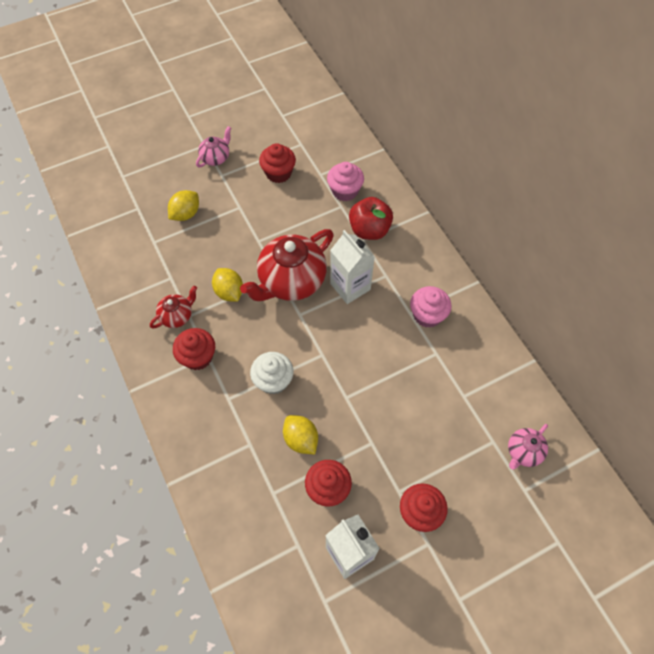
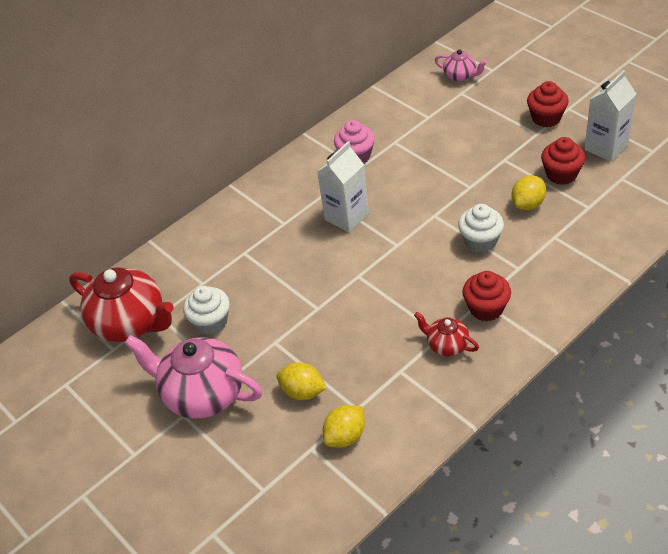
camera: 100 degrees left, 15 degrees down
pink teapot [196,126,231,167] -> pink teapot [124,335,263,419], size x2.01
yellow lemon [212,268,243,302] -> yellow lemon moved to [323,405,365,448]
red teapot [240,229,334,301] -> red teapot moved to [69,268,174,342]
red cupcake [259,143,296,183] -> white cupcake [183,286,230,335]
pink cupcake [327,162,364,201] -> none
red apple [349,197,393,240] -> none

